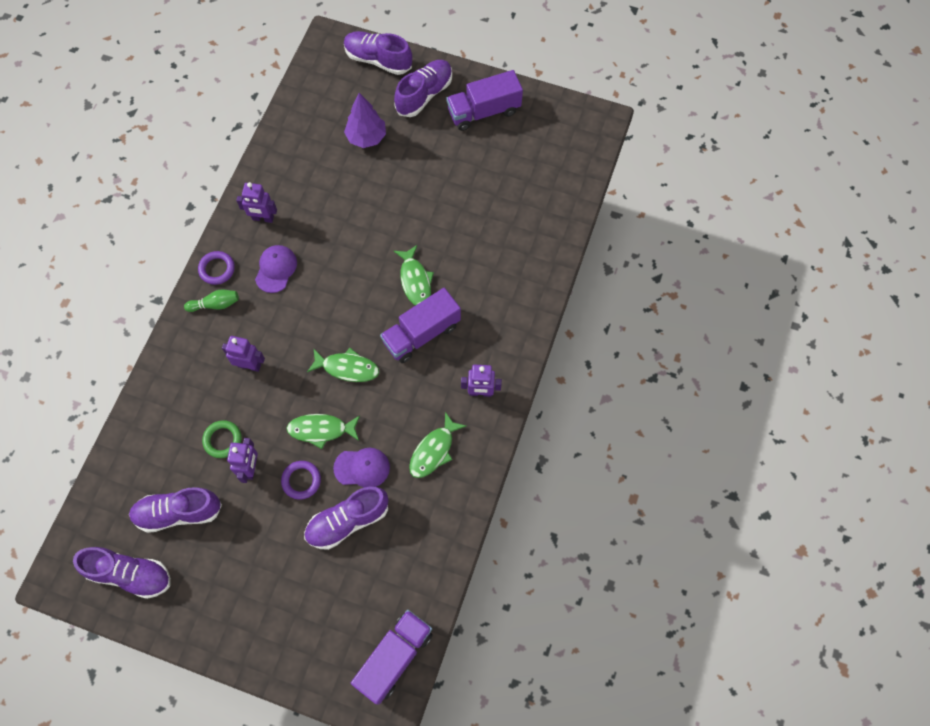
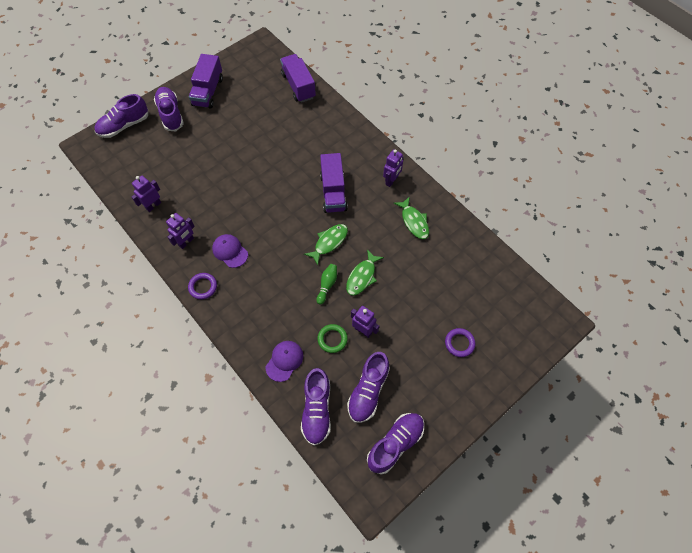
camera: 60 degrees left, 5 degrees down
green bowling pin [184,290,239,312] -> green bowling pin moved to [316,264,337,305]
purple robot [222,336,265,372] -> purple robot moved to [132,175,161,212]
purple ring [281,461,321,500] -> purple ring moved to [445,328,475,357]
purple shoe [304,486,388,550] -> purple shoe moved to [301,368,331,446]
purple cap [333,448,390,488] -> purple cap moved to [266,341,303,382]
purple tree [344,93,386,148] -> none
purple truck [351,610,432,705] -> purple truck moved to [280,54,316,103]
green fish [394,245,434,306] -> none

